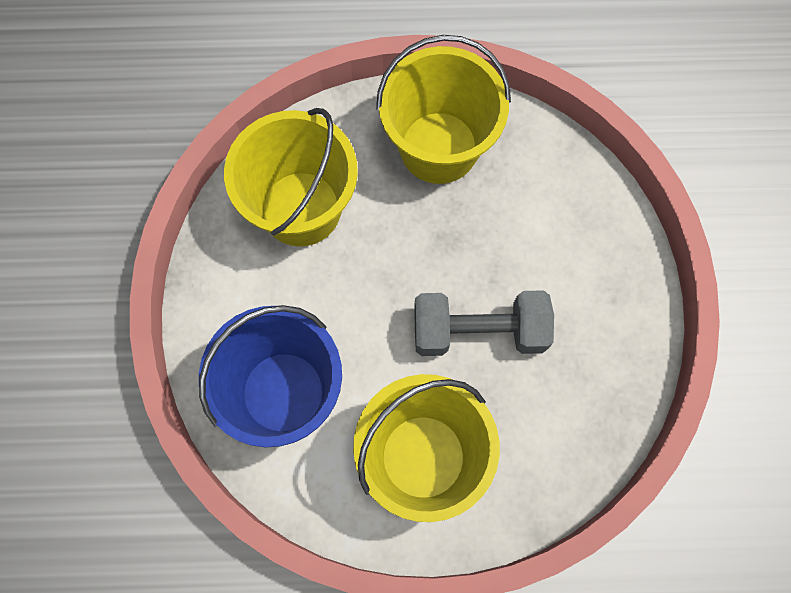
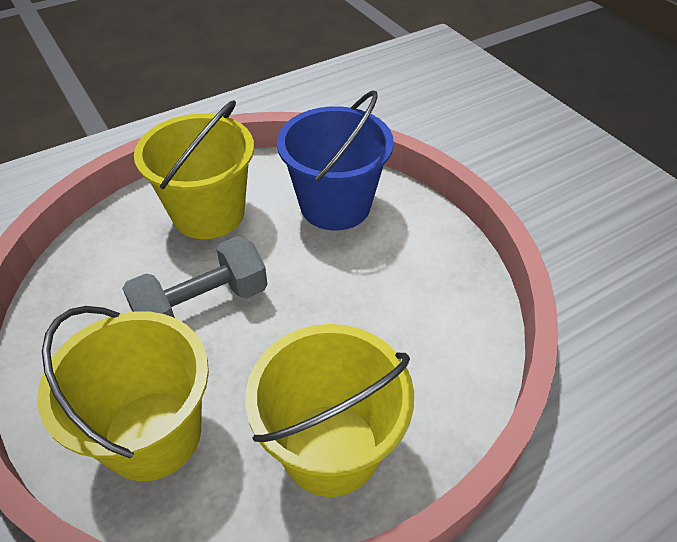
camera: 150 degrees right, 25 degrees down
yellow bucket [224,108,358,246] -> yellow bucket moved to [37,306,209,481]

